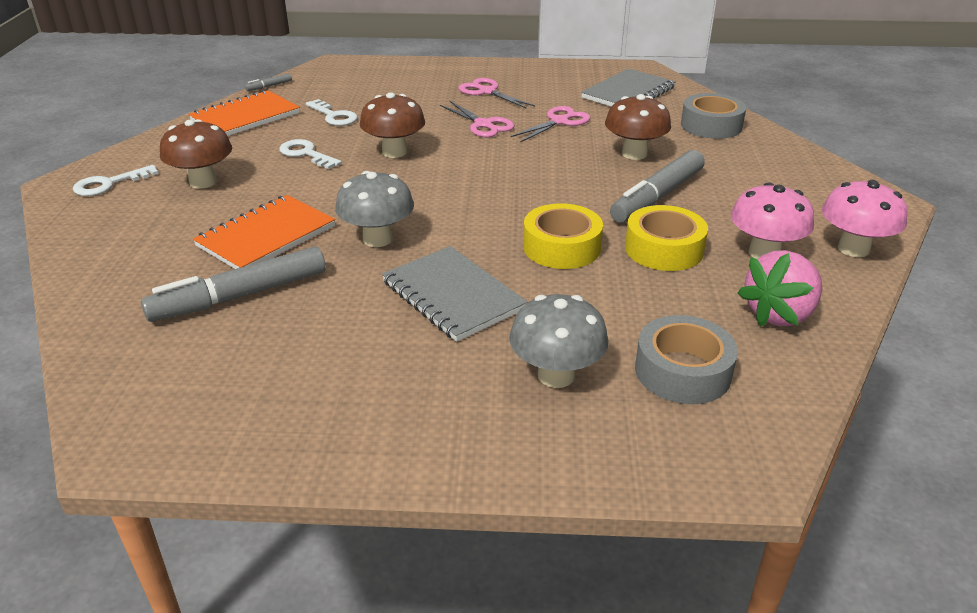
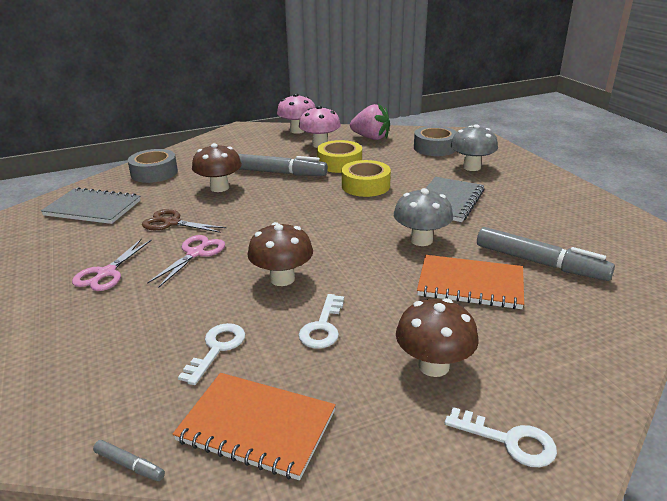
camera: 115 degrees left, 5 degrees down
pink scissors [511,106,590,143] -> brown scissors [142,209,226,233]

